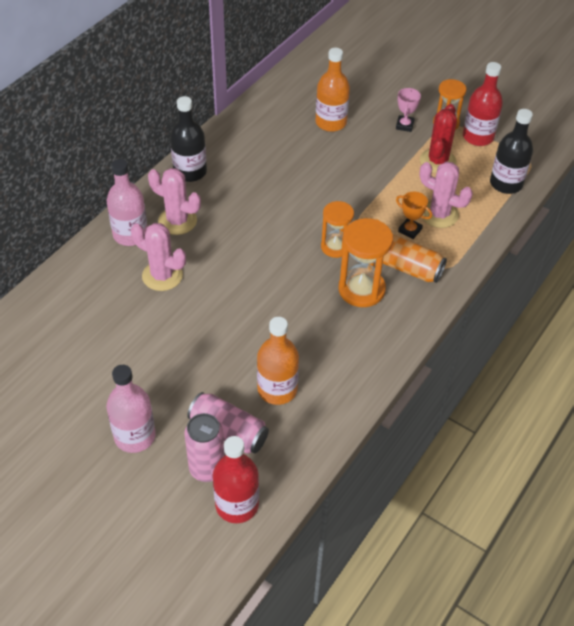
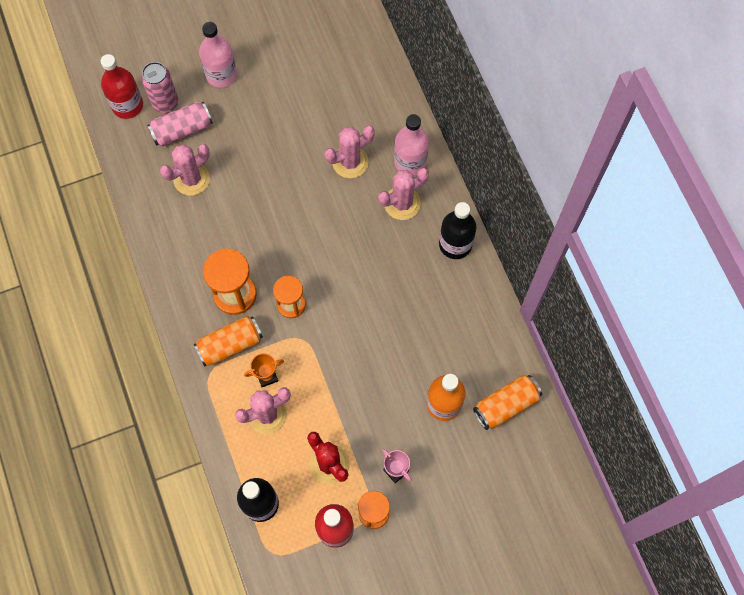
camera: 125 degrees right, 20 degrees up
orange bottle [257,317,299,405] -> pink cactus [160,144,210,195]
none -> orange can [473,375,542,430]

